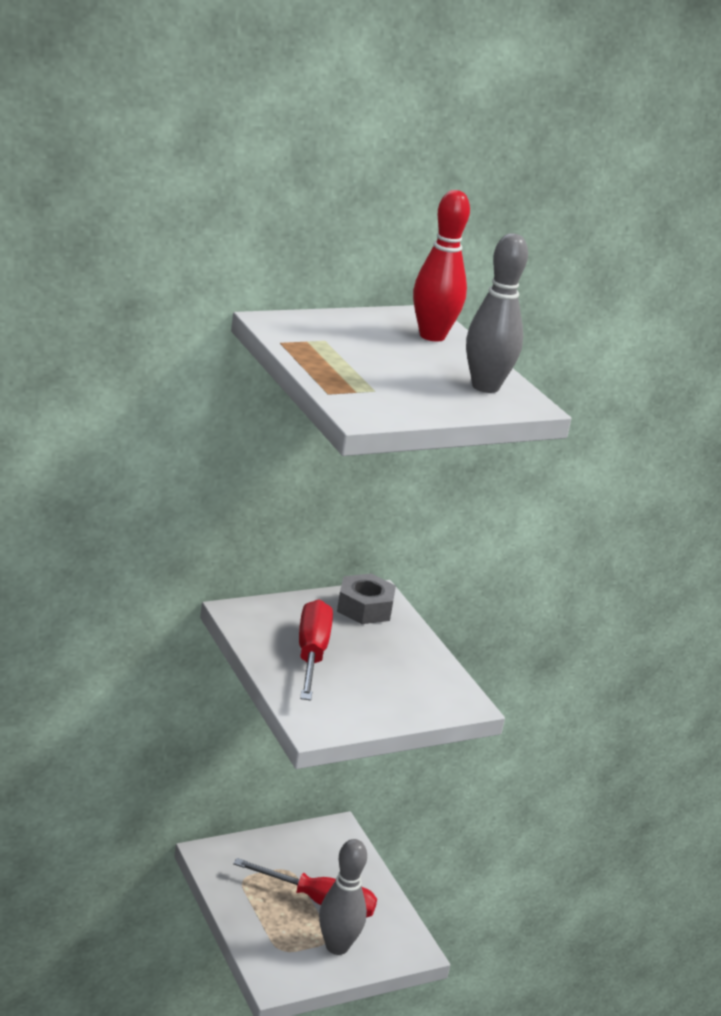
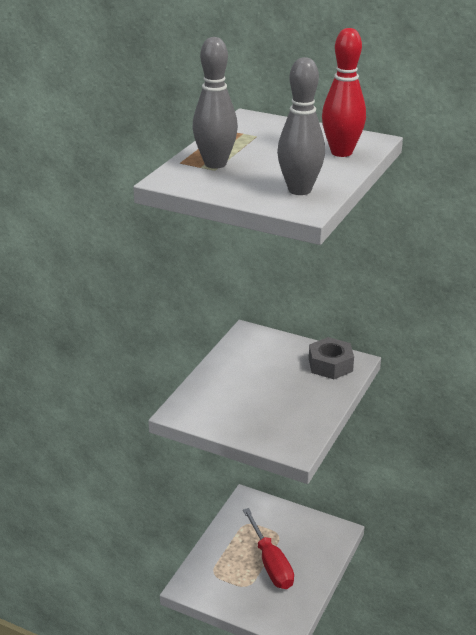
camera: 55 degrees right, 5 degrees up
red screwdriver [299,599,333,701] -> none
grey bowling pin [319,839,367,955] -> grey bowling pin moved to [193,37,238,169]

